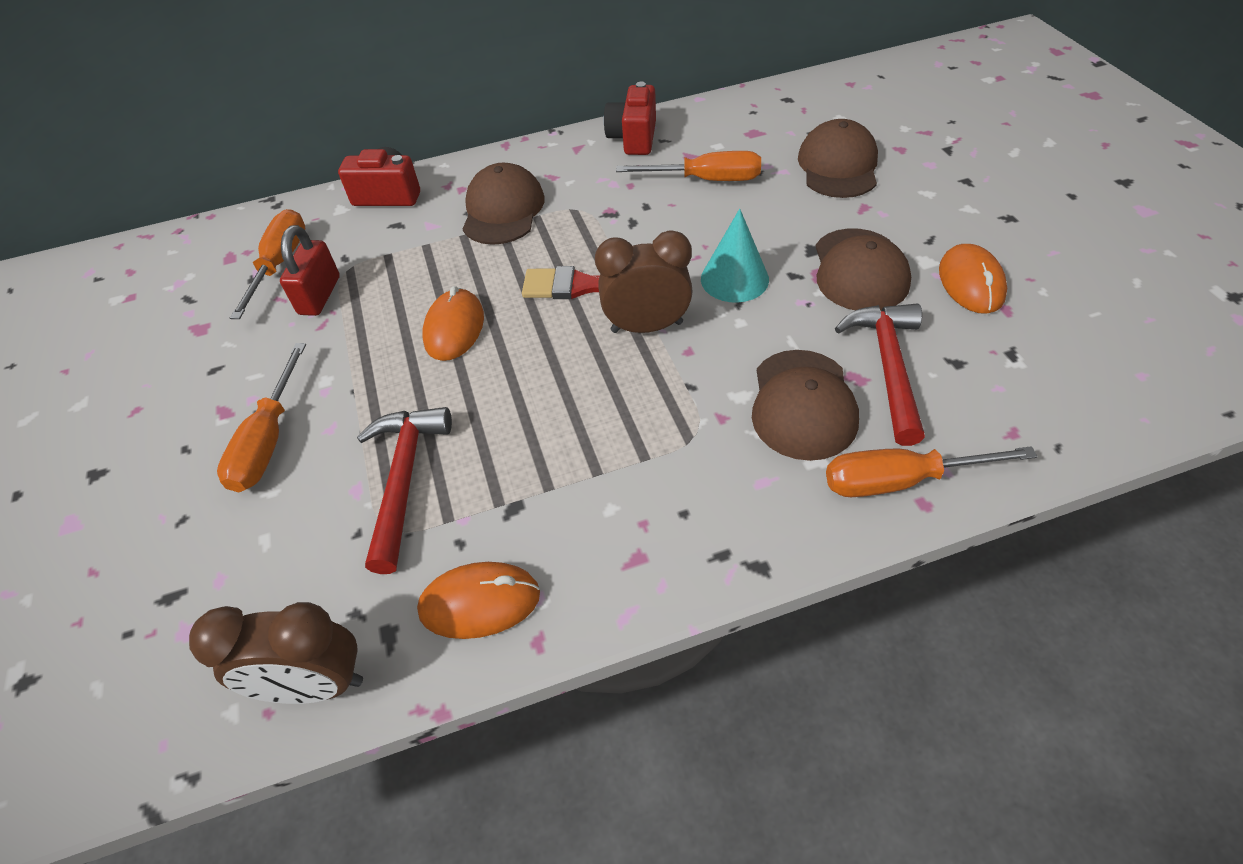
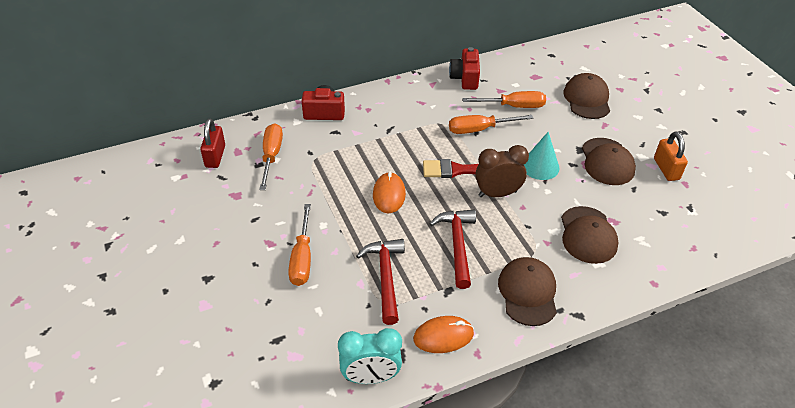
camera: 10 degrees left, 5 degrees down
brown clock [189,602,363,704] -> turquoise clock [338,328,402,384]
red padlock [280,225,340,316] -> red padlock moved to [200,119,225,168]
brown cap [463,163,545,245] -> brown cap moved to [498,257,557,326]
orange screwdriver [826,446,1037,497] -> orange screwdriver moved to [449,115,534,134]
red hammer [835,304,925,446] -> red hammer moved to [430,210,476,289]
orange mouse [939,244,1007,314] -> orange padlock [654,132,688,181]

